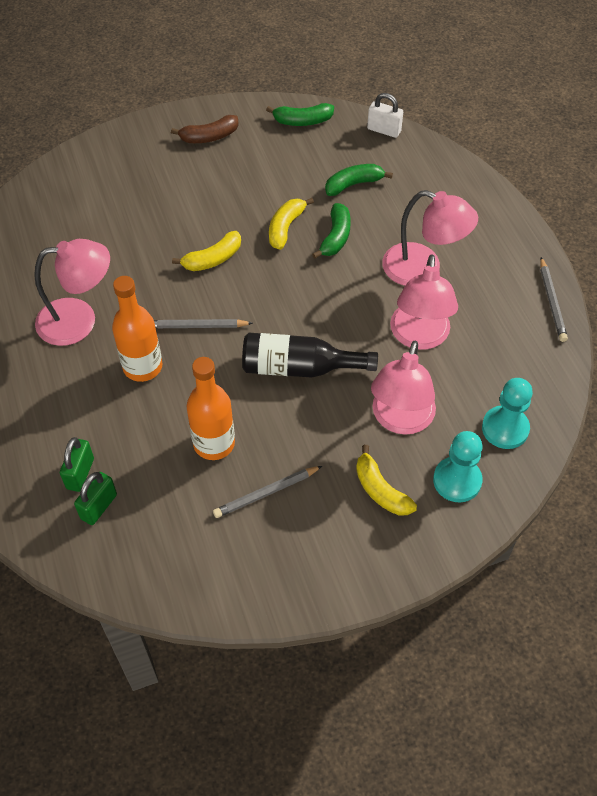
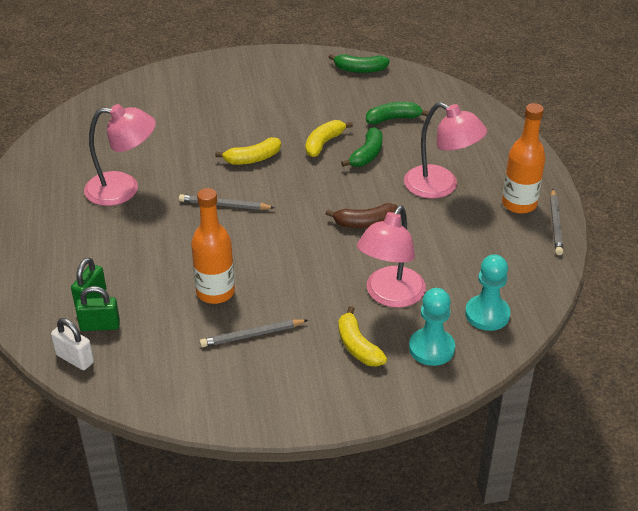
camera: 10 degrees right, 15 degrees down
green padlock [74,472,117,525] -> green padlock turned 45 degrees clockwise [76,286,120,331]
orange bottle [112,276,162,382] -> orange bottle moved to [502,103,546,214]
brown banana [171,115,239,143] -> brown banana moved to [325,203,398,228]
black bottle [242,333,378,378] -> none
white padlock [367,93,403,138] -> white padlock moved to [51,318,94,370]
pink lamp [390,255,458,350] -> none

